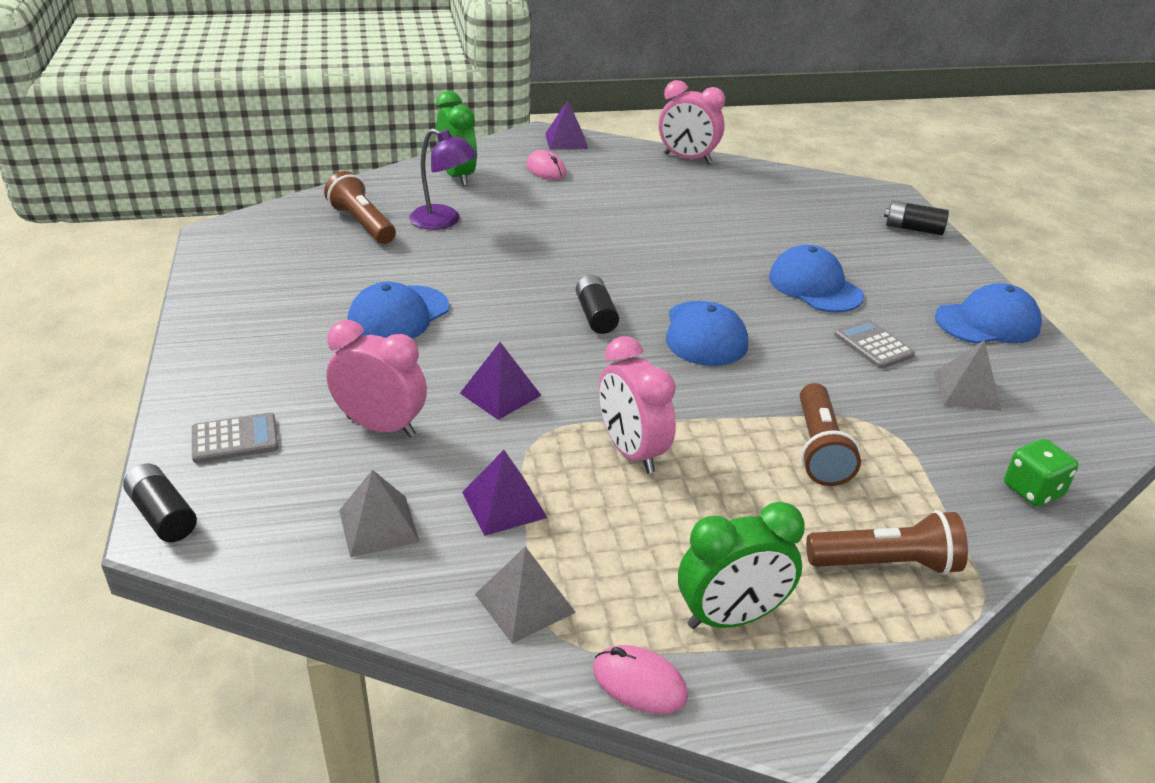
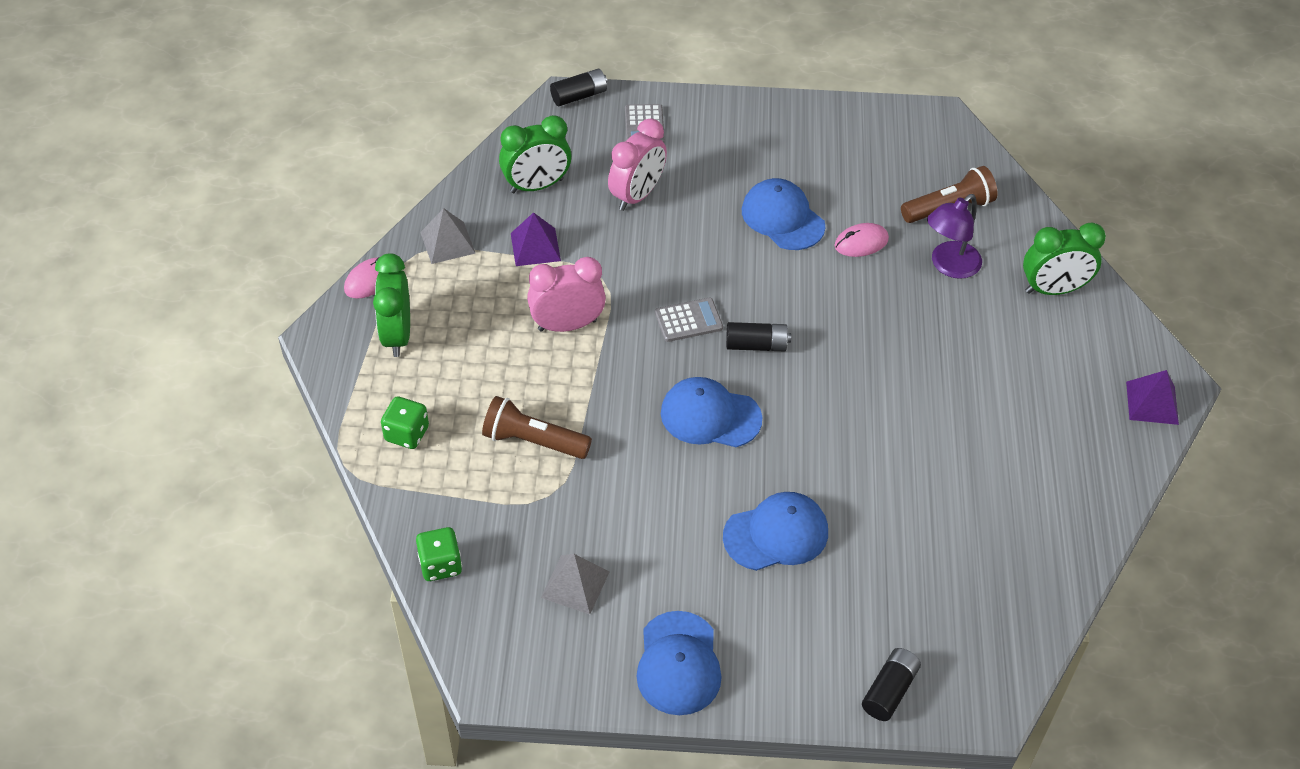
camera: 105 degrees right, 15 degrees up
grey pyramid [339,470,420,557] -> green clock [499,115,572,193]
purple pyramid [460,342,542,420] -> none
pink mouse [526,150,566,180] -> pink mouse moved to [834,223,889,257]
pink clock [659,80,725,164] -> none
brown flashlight [806,510,968,575] -> green dice [381,396,429,449]
grey calculator [834,319,915,369] -> grey calculator moved to [655,298,723,342]

